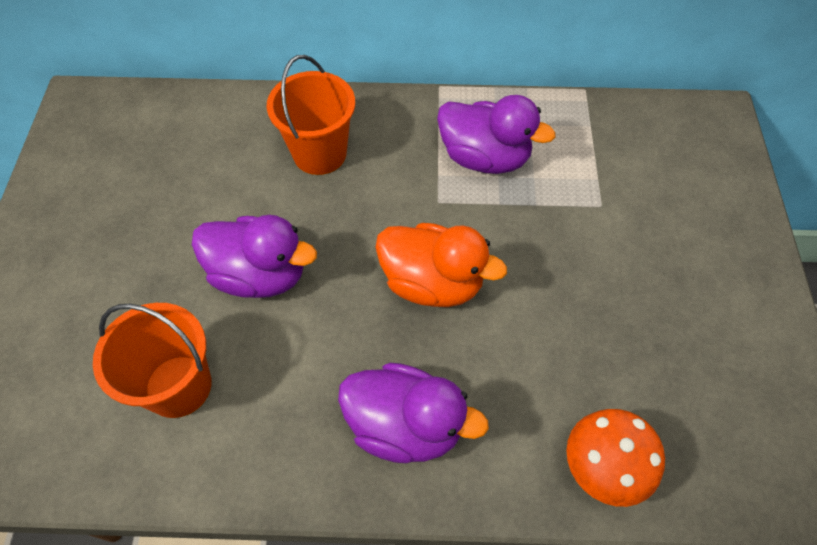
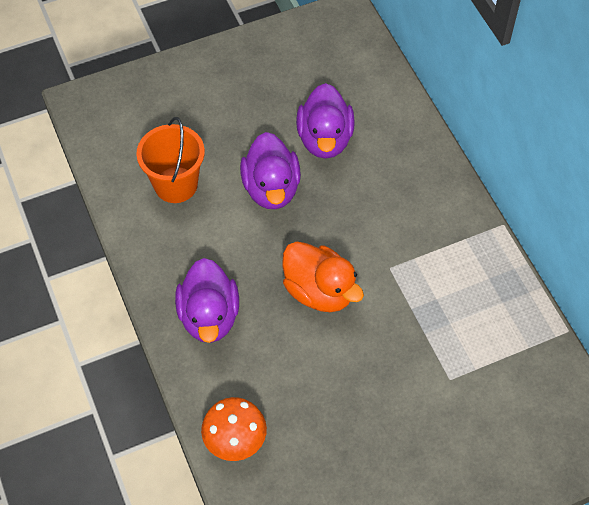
camera: 65 degrees right, 0 degrees up
orange bucket [267,55,355,175] -> none
orange duck [376,223,507,307] -> orange duck turned 45 degrees counterclockwise [282,241,364,312]
purple duck [437,95,555,174] -> purple duck moved to [296,83,355,159]

